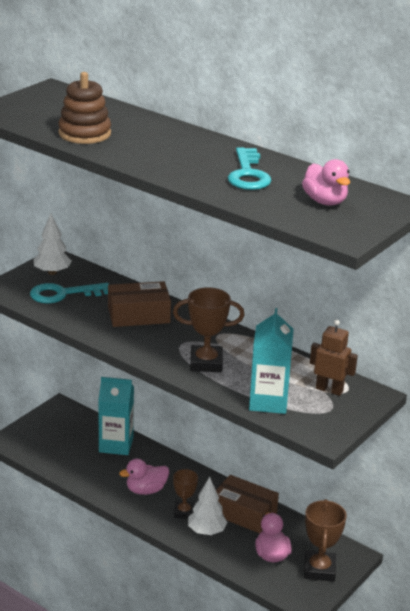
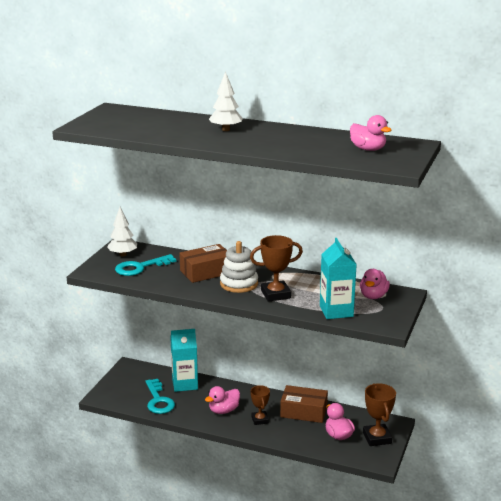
camera: 15 degrees left, 5 degrees down
brown stacking toy [58,72,111,144] -> none
white tree [188,477,228,535] -> white tree moved to [209,71,243,131]
turquoise key [228,147,272,190] -> turquoise key moved to [145,379,175,414]
brown robot [310,320,358,396] -> pink duck [360,269,390,299]
none -> white stacking toy [220,241,258,293]

